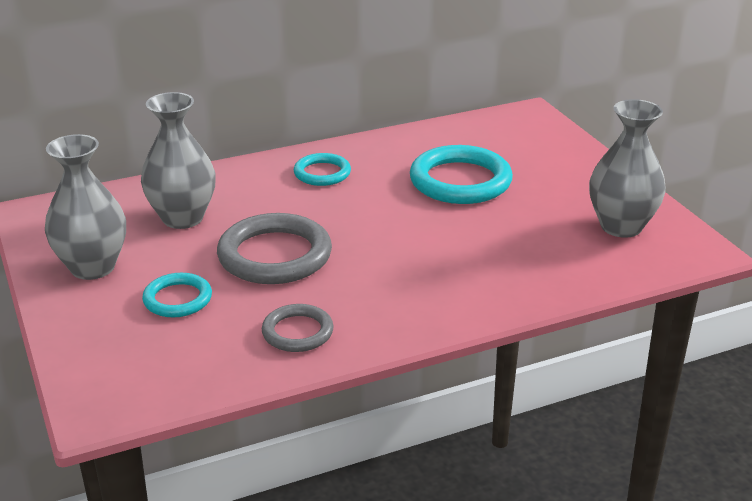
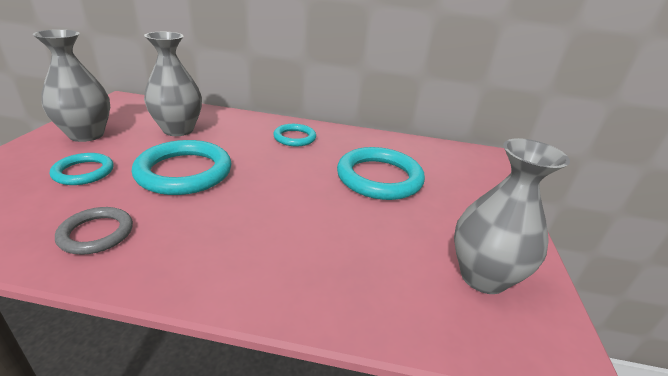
camera: 30 degrees right, 0 degrees up
grey ring [217,213,332,284] -> turquoise ring [132,140,231,195]

